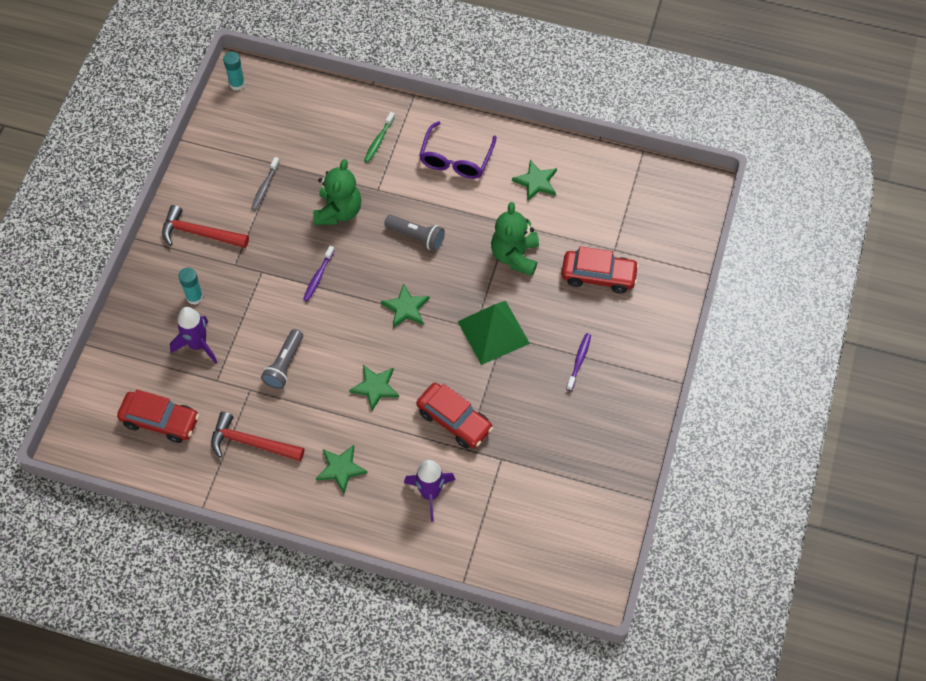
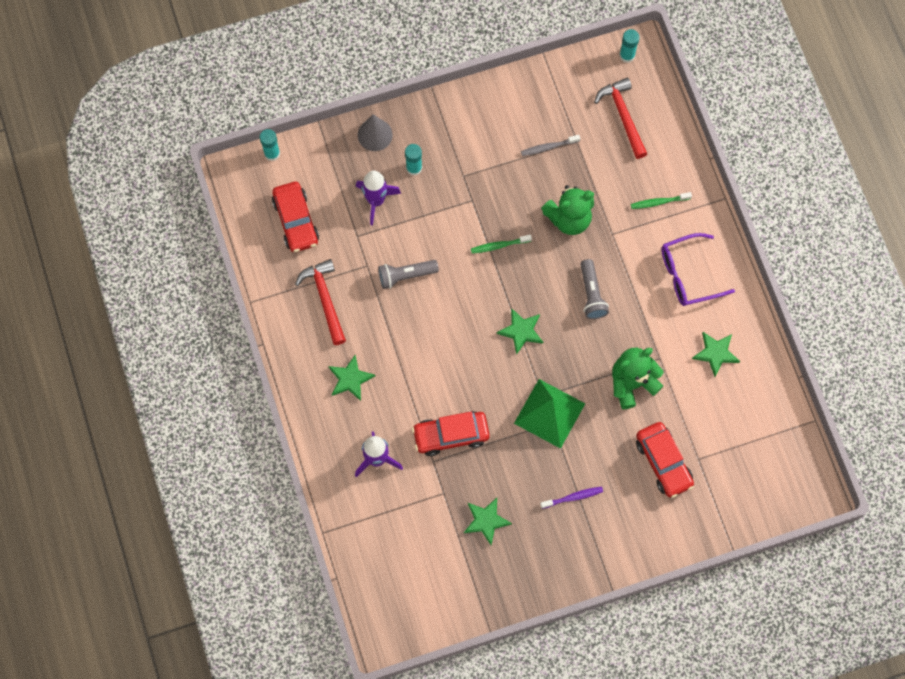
camera: 55 degrees right, 10 degrees up
red hammer [162,205,249,248] -> red hammer moved to [594,77,647,159]
purple toothbrush [303,246,335,302] -> green toothbrush [471,235,532,254]
green star [349,365,399,411] -> green star moved to [464,498,512,545]
red car [416,383,493,449] -> red car turned 75 degrees clockwise [412,411,490,456]
none -> turquoise glue stick [260,129,280,161]
none -> grey cone [358,114,393,151]

